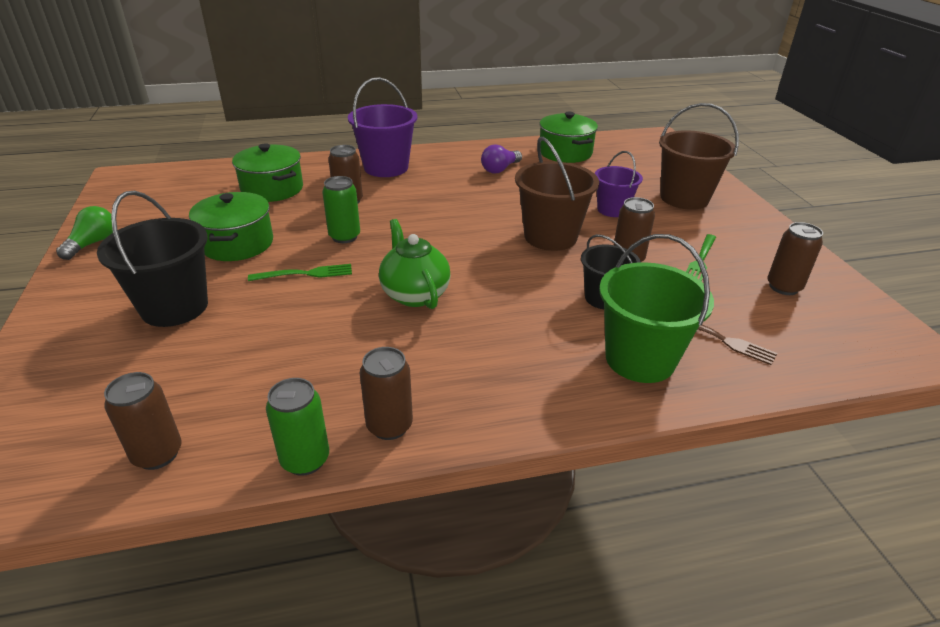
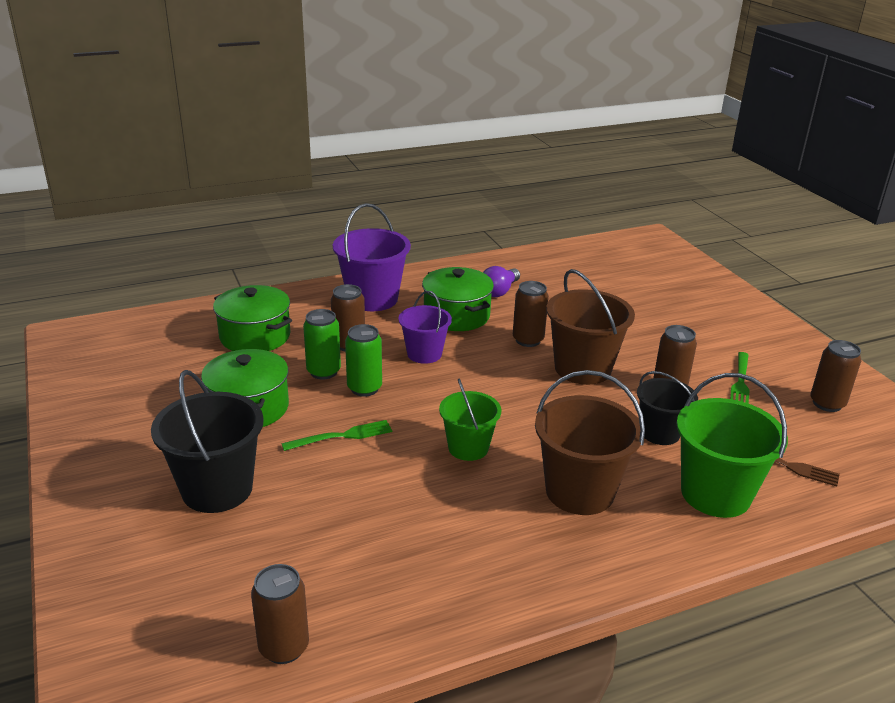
camera: 10 degrees left, 5 degrees down
green light bulb [56,206,113,260] -> none
green can [266,378,329,476] -> green can moved to [303,309,341,380]
brown can [360,347,413,440] -> brown can moved to [513,281,549,347]
green teapot [379,219,451,309] -> green bucket [439,379,502,461]
green pot [539,112,598,163] -> green pot moved to [422,267,494,331]
purple bucket [595,151,643,217] -> purple bucket moved to [398,291,452,364]
brown bucket [659,103,739,210] -> brown bucket moved to [535,370,645,515]

